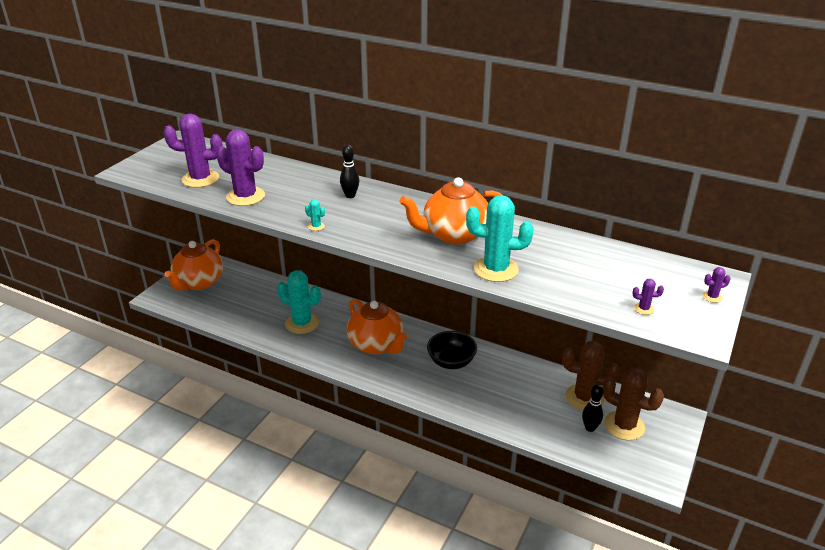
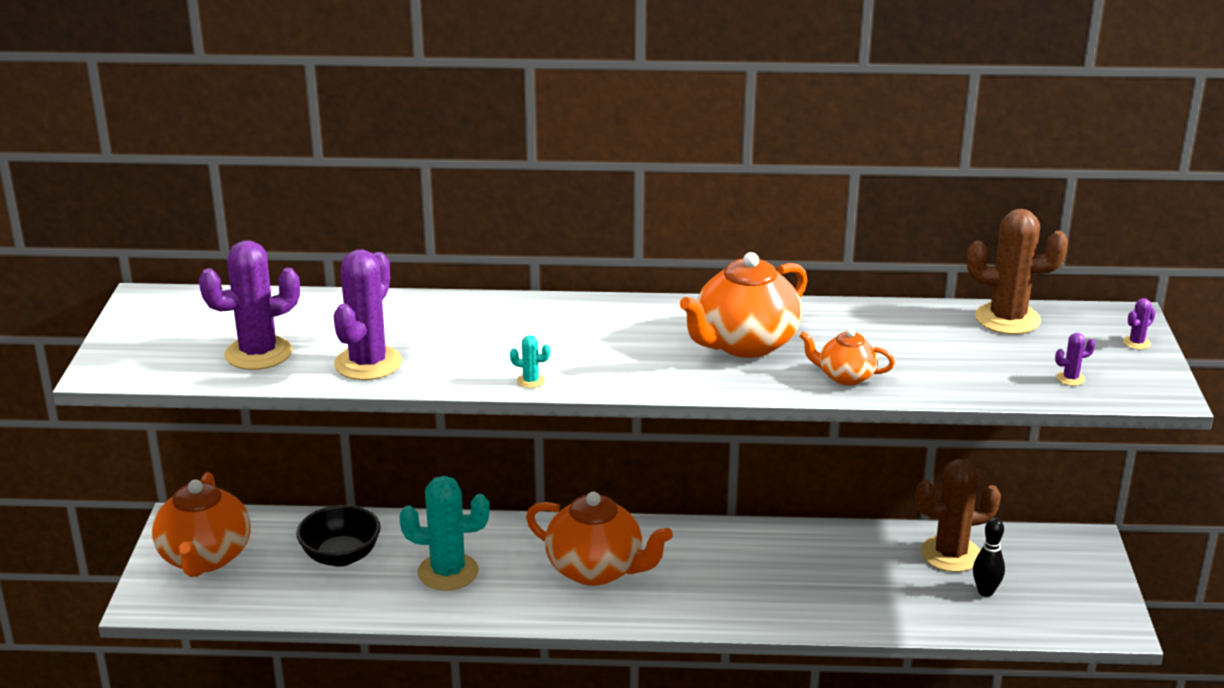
camera: 25 degrees left, 5 degrees down
purple cactus [216,129,265,206] -> purple cactus turned 75 degrees counterclockwise [334,249,402,380]
black bowling pin [340,145,359,198] -> none
black bowl [427,331,477,369] -> black bowl moved to [296,505,381,567]
turquoise cactus [466,195,533,282] -> orange teapot [800,329,895,385]
brown cactus [602,368,664,440] -> brown cactus moved to [967,209,1068,334]

